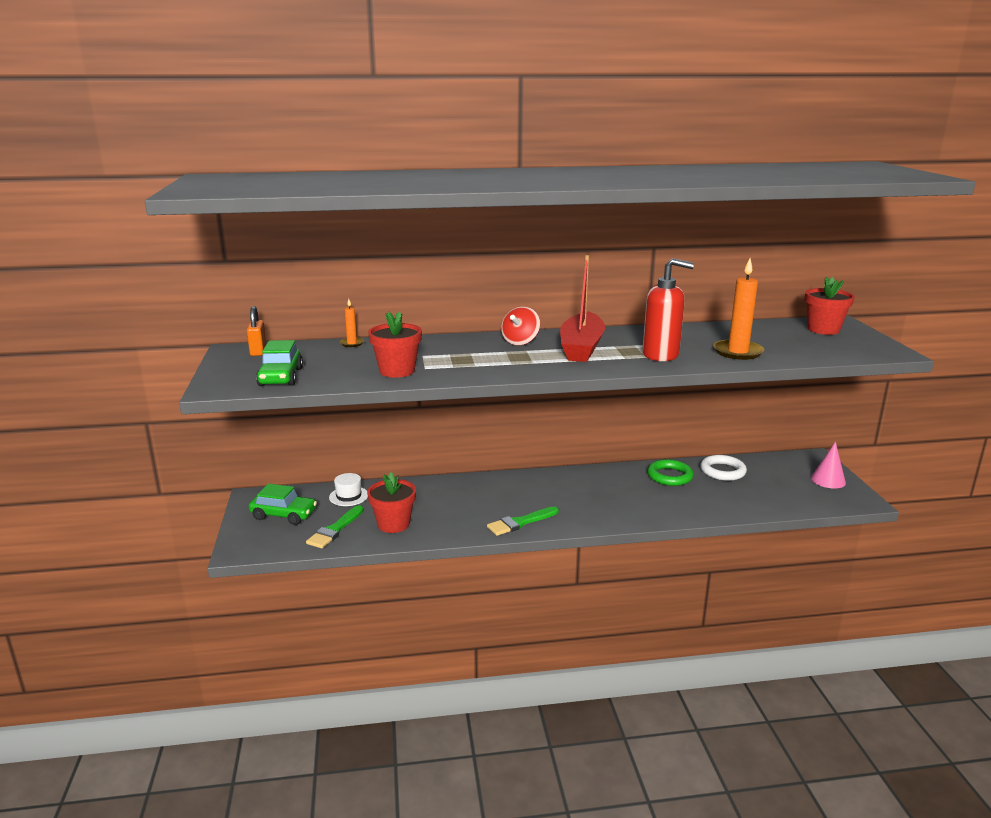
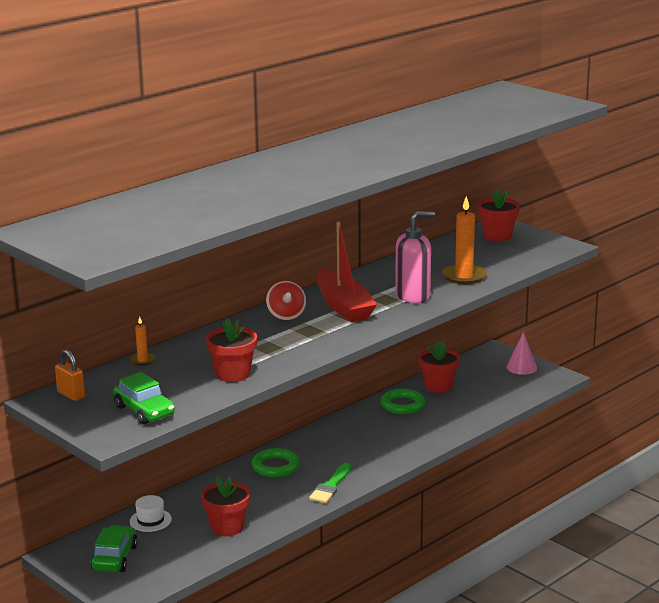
camera: 35 degrees left, 0 degrees up
green car [249,484,317,525] -> green car turned 60 degrees counterclockwise [91,526,138,572]
green brush [306,505,364,548] -> none
red soap dispenser [642,258,694,361] -> pink soap dispenser [395,211,435,303]
white ring [700,455,747,481] -> red flower pot [419,342,460,393]
none -> green ring [252,448,300,477]

